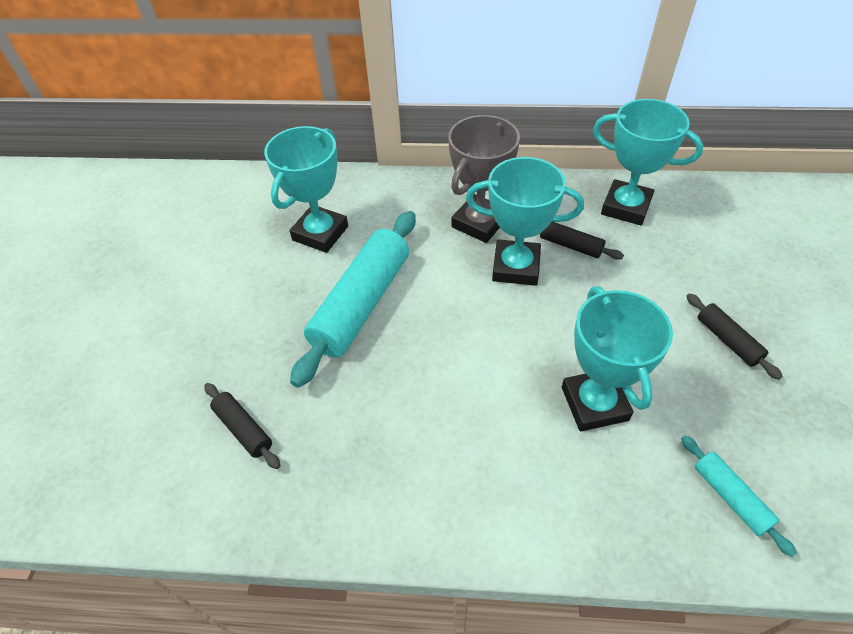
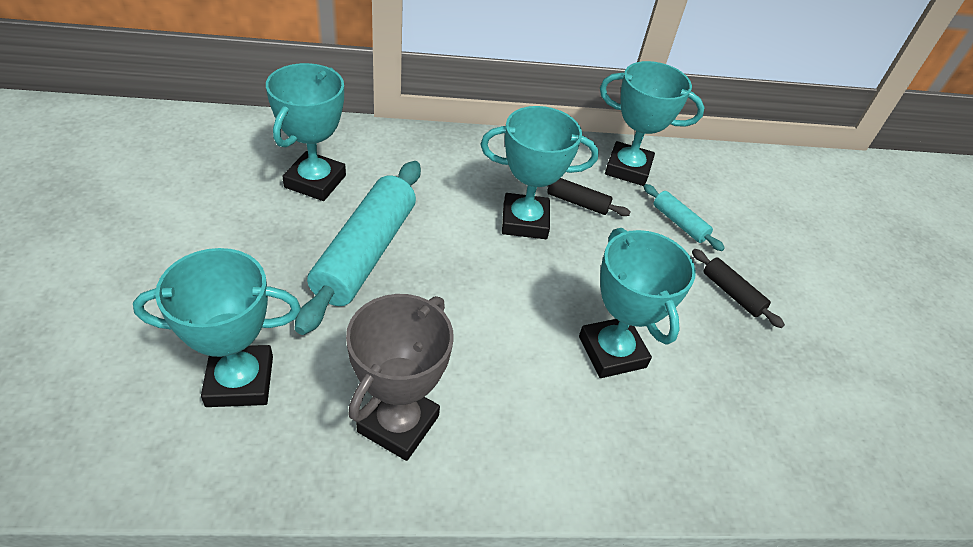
camera: 15 degrees left, 5 degrees down
black rolling pin [204,383,281,469] -> turquoise trophy [133,248,301,407]
grey trophy [448,115,520,243] -> grey trophy moved to [346,294,454,461]
turquoise rolling pin [681,435,797,557] -> turquoise rolling pin moved to [644,184,725,251]

